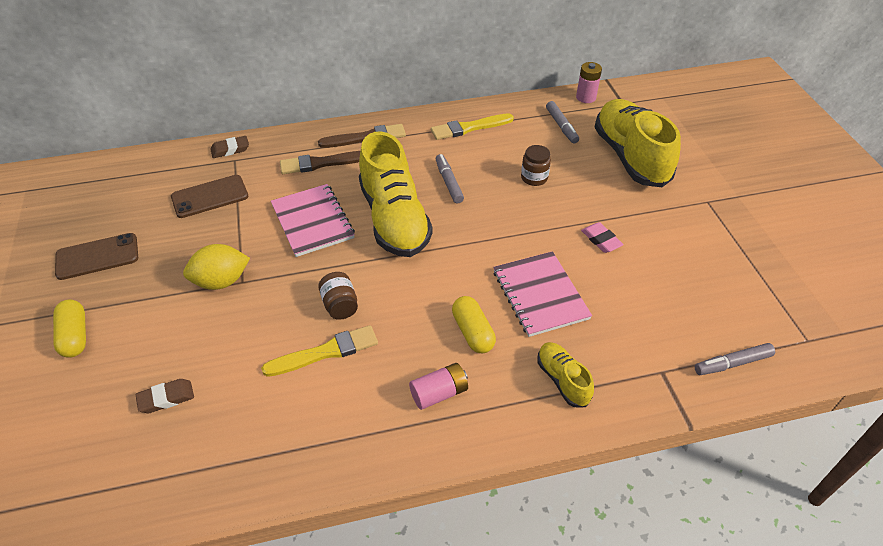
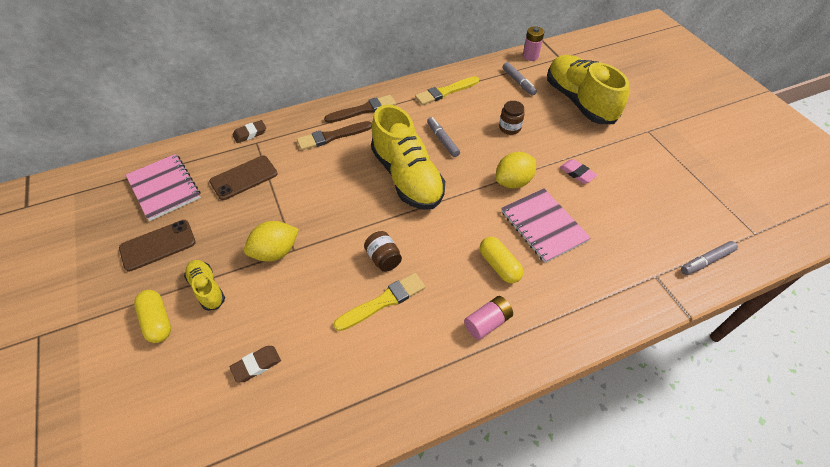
camera: 10 degrees left, 5 degrees up
pink notebook [271,184,355,257] -> pink notebook moved to [126,154,201,221]
yellow shoe [537,342,594,407] -> yellow shoe moved to [184,260,225,311]
none -> yellow lemon [496,152,536,188]

